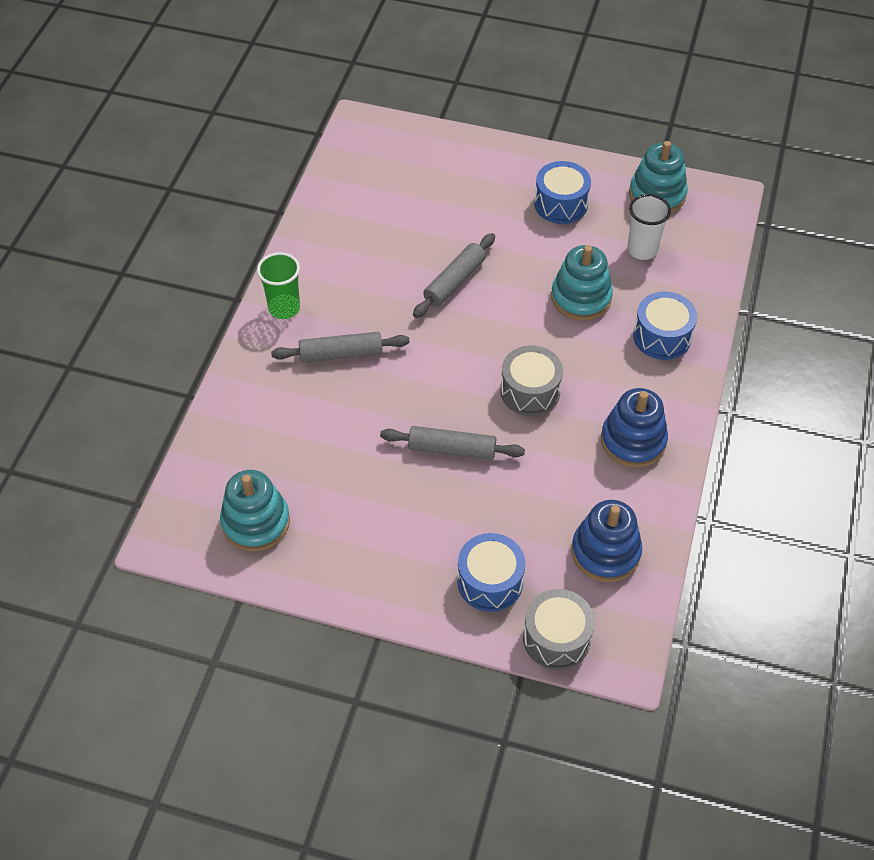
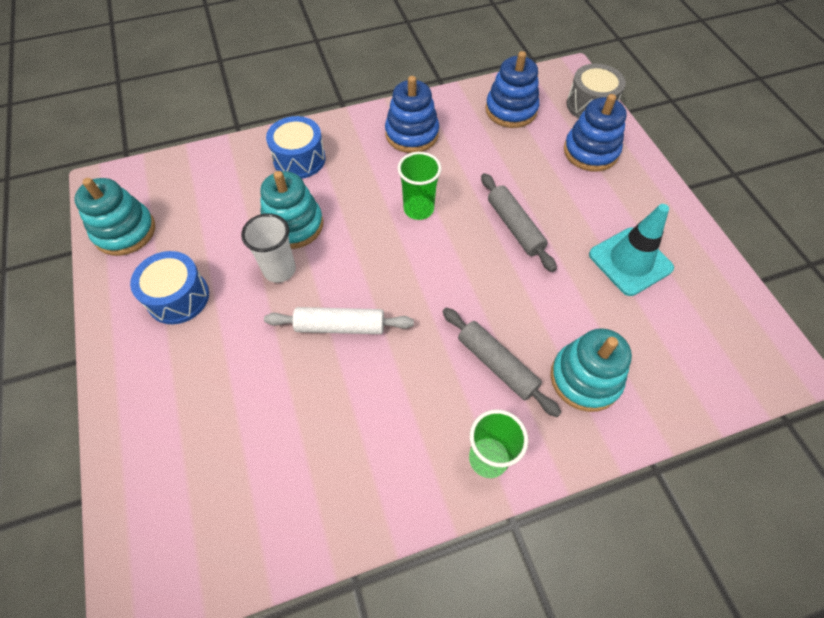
camera: 125 degrees left, 5 degrees up
turquoise stacking toy [220,470,290,552] -> turquoise stacking toy moved to [550,328,632,412]
grey rolling pin [413,233,495,318] -> white rolling pin [264,307,414,334]
blue drum [457,533,525,612] -> blue stacking toy [564,94,627,172]
grey drum [500,345,563,416] -> green cup [397,152,442,220]
white cup [627,194,671,260] -> white cup moved to [241,213,296,283]
none -> turquoise traffic cone [589,204,674,296]

